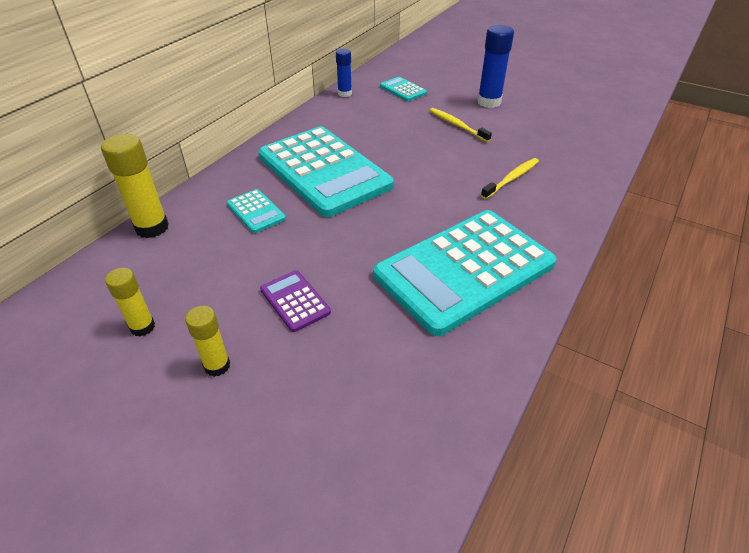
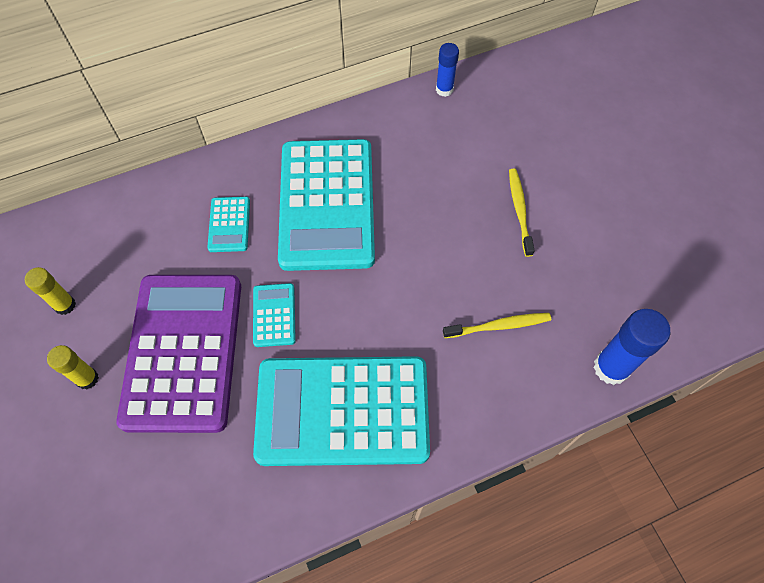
camera: 35 degrees right, 20 degrees up
yellow glue stick [101,134,169,238] -> none
purple calculator [260,270,331,332] -> purple calculator [116,275,241,433], size x2.43
turquoise calculator [380,77,427,101] -> turquoise calculator moved to [253,283,296,347]
blue glue stick [477,25,514,108] -> blue glue stick moved to [593,309,670,385]

